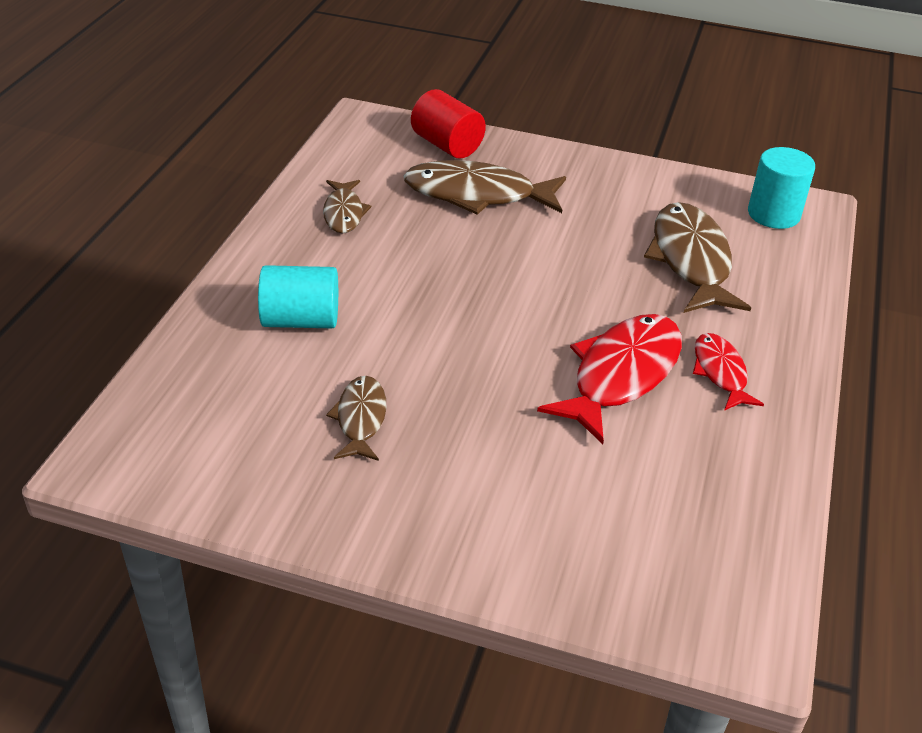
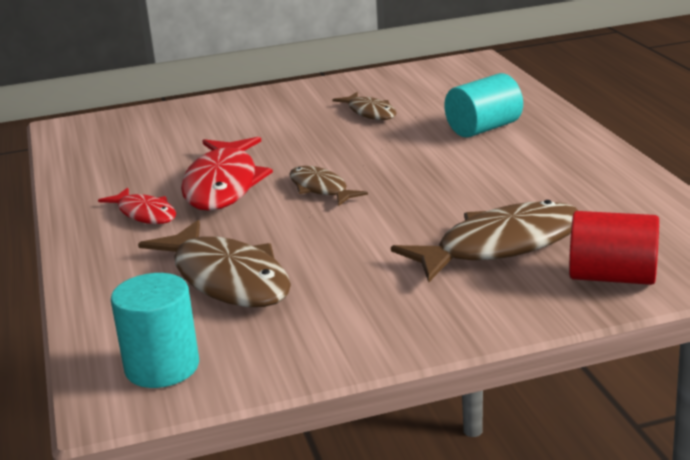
camera: 150 degrees right, 15 degrees down
brown fish [323,180,371,233] -> brown fish moved to [289,166,368,206]

